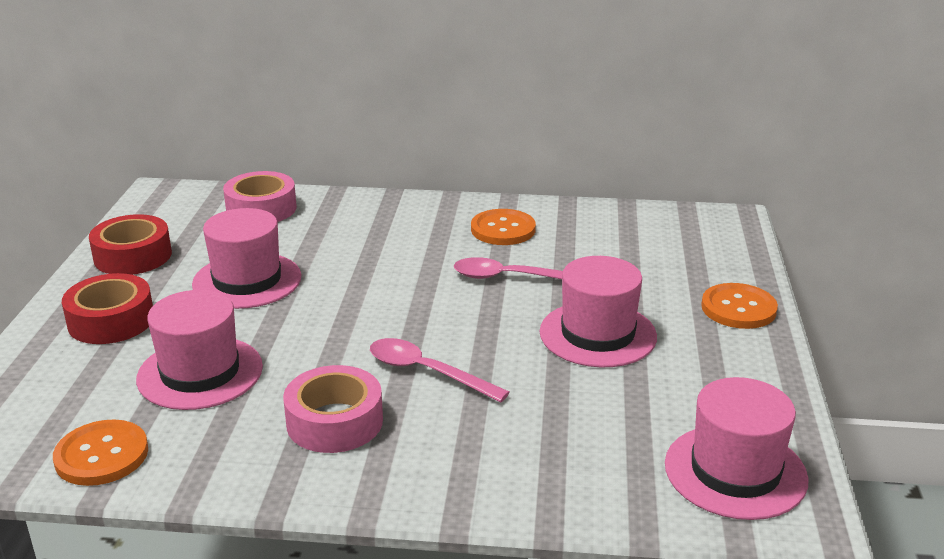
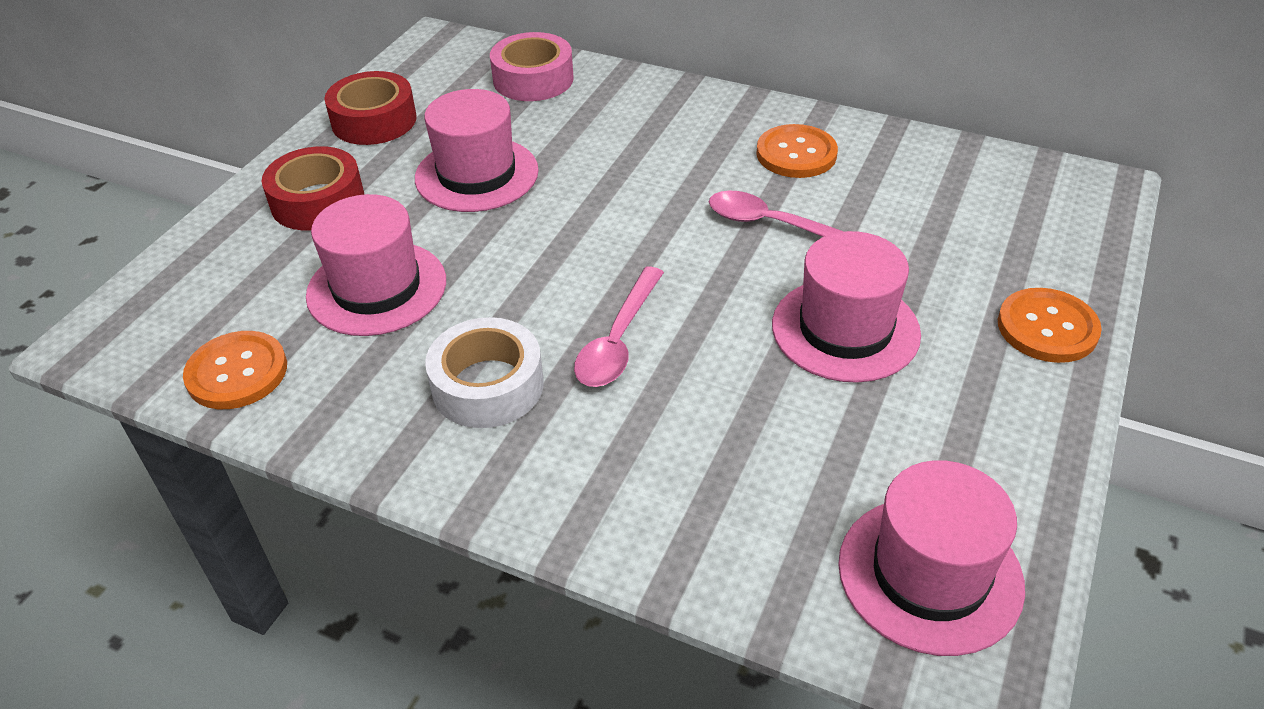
camera: 20 degrees right, 15 degrees up
pink tape [283,365,383,453] -> white tape [425,317,544,428]
pink spoon [370,338,510,402] -> pink spoon turned 120 degrees counterclockwise [574,267,664,387]

